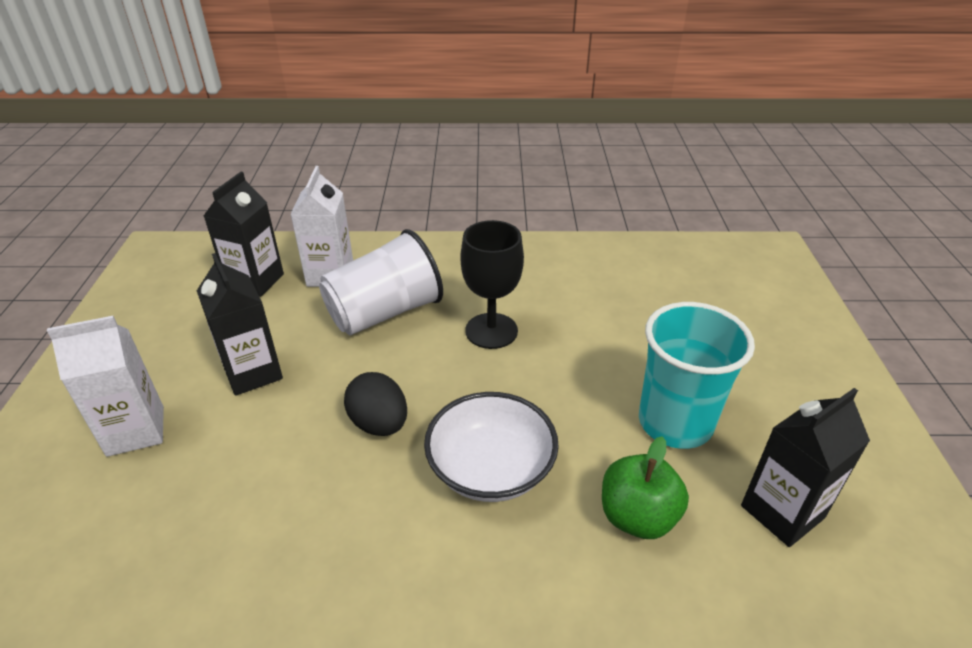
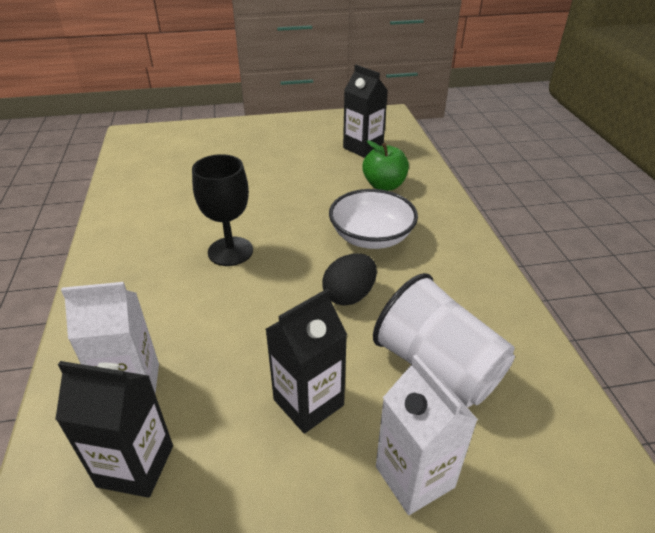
camera: 100 degrees left, 0 degrees up
white cup [319,229,443,335] -> white cup moved to [373,273,515,407]
turquoise cup [639,302,755,449] -> none

